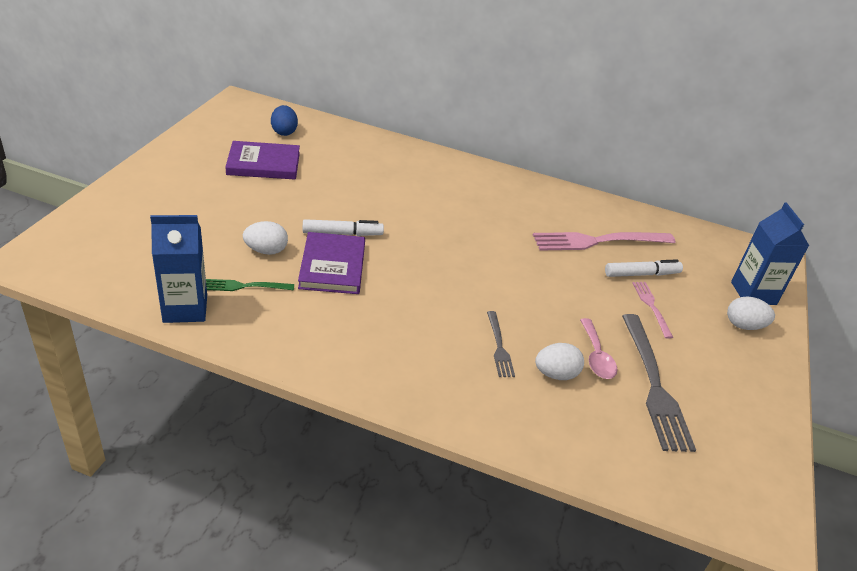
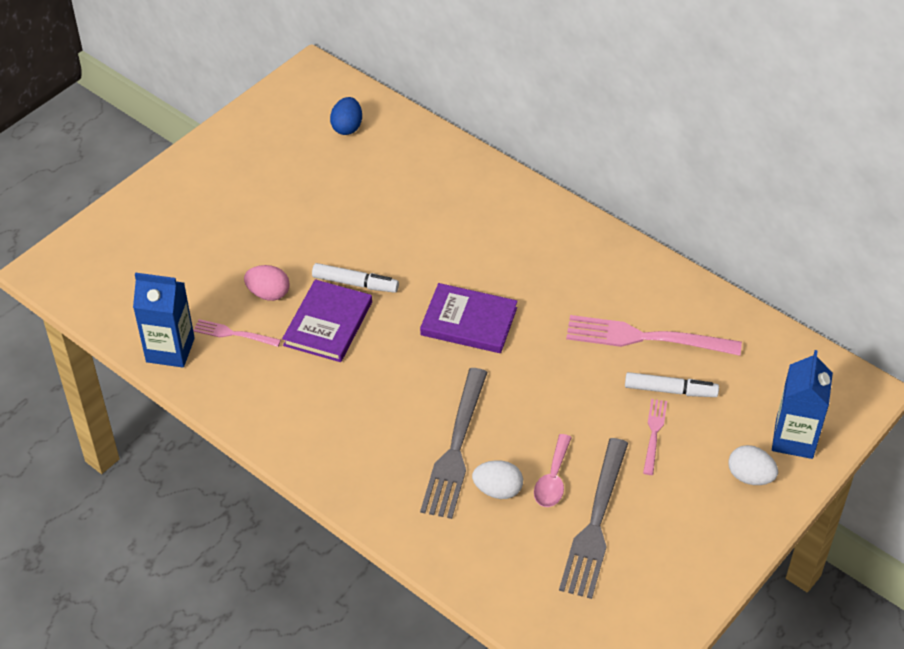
camera: 25 degrees right, 10 degrees up
green fork [206,279,294,291] -> pink fork [193,319,281,347]
purple book [225,141,300,180] -> purple book moved to [420,283,518,353]
white egg [243,221,288,255] -> pink egg [244,265,290,301]
grey fork [487,311,515,377] -> grey fork [420,368,488,519], size x1.94

